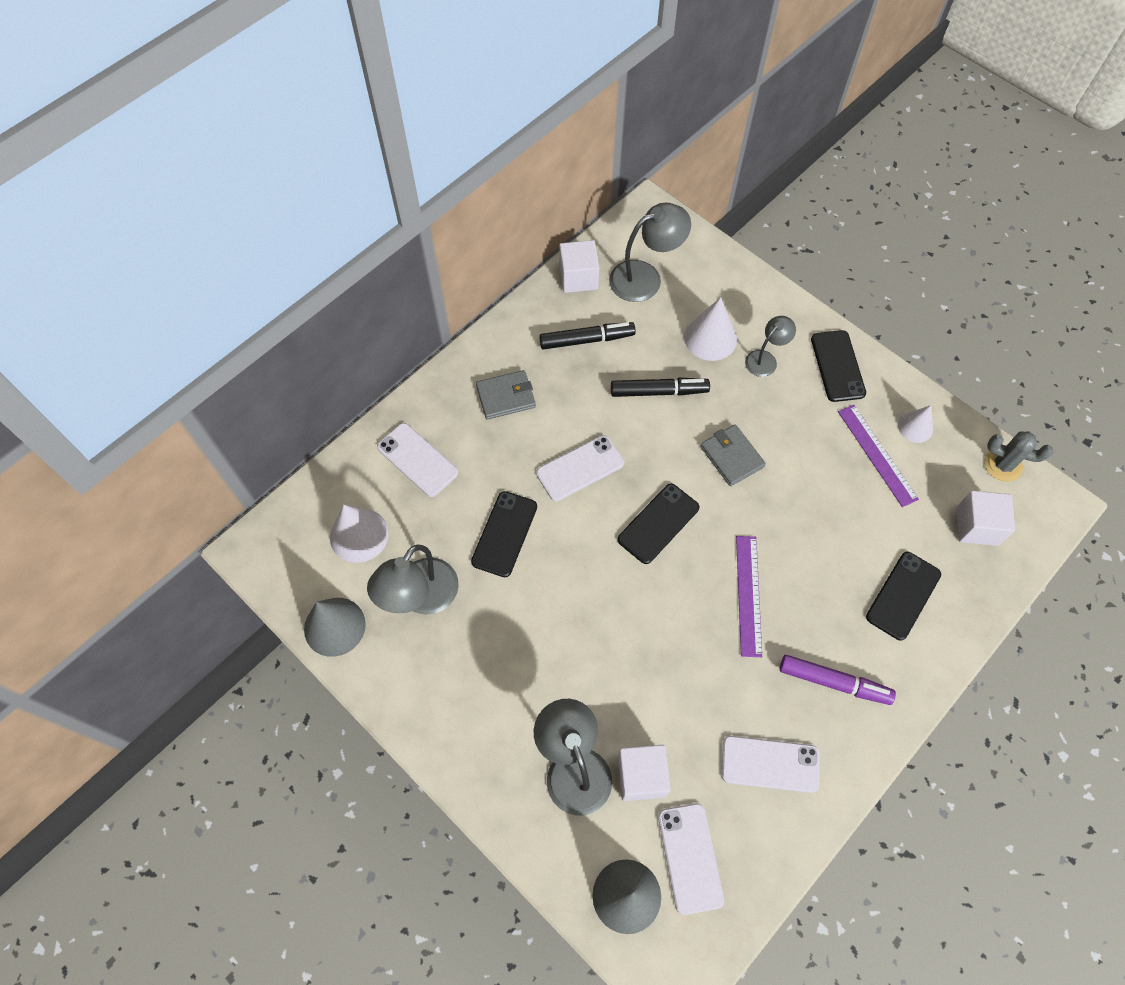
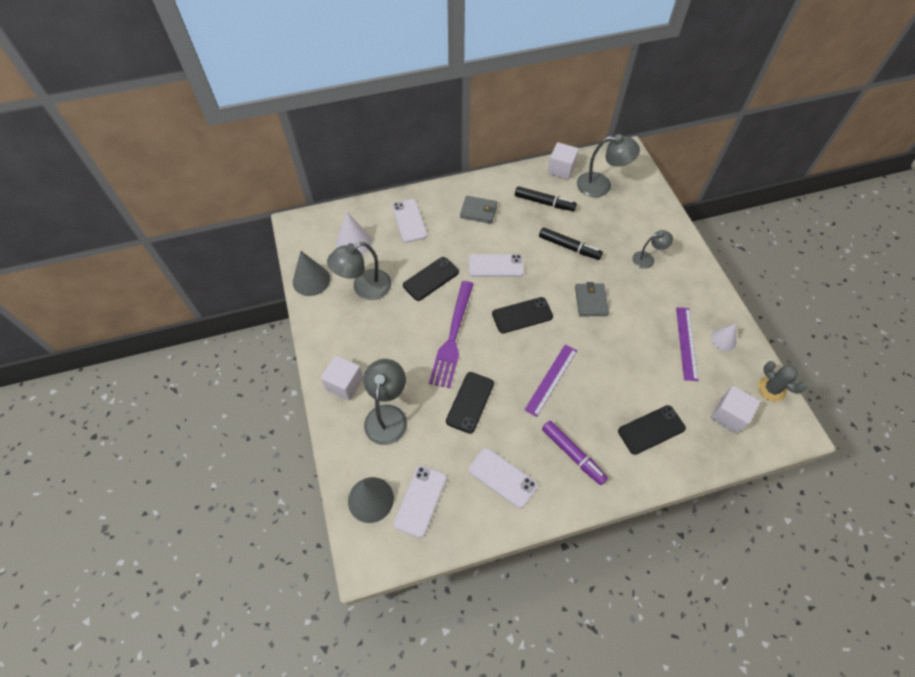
camera: 30 degrees right, 5 degrees down
white cube [617,745,671,801] -> white cube moved to [321,355,363,401]
white cone [684,297,737,361] -> none
black phone [811,330,866,402] -> black phone moved to [446,372,494,434]
none -> purple fork [429,281,474,388]

